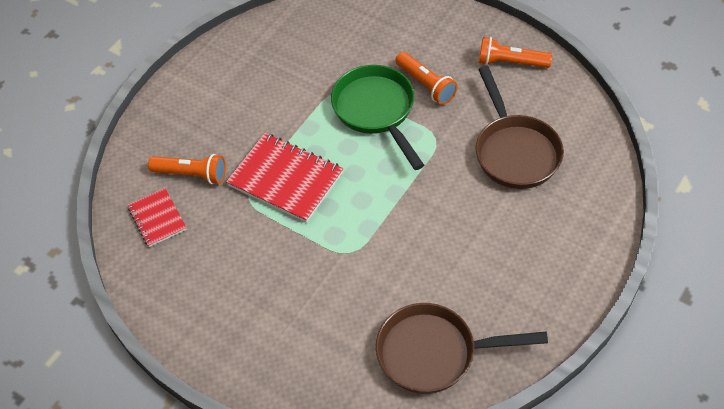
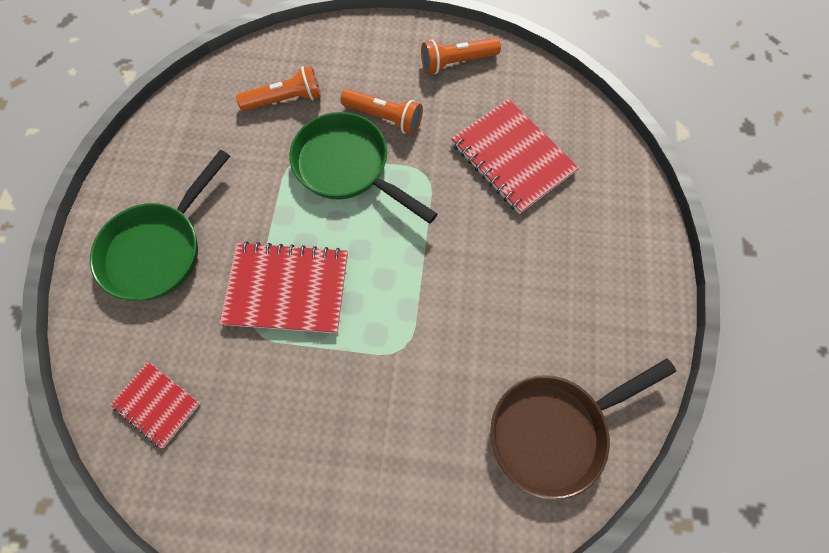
camera: 30 degrees left, 15 degrees up
orange flashlight [148,154,226,184] -> orange flashlight moved to [236,66,321,111]
brown pan [476,66,564,189] -> red notebook [451,99,579,214]
none -> green pan [90,149,230,301]

